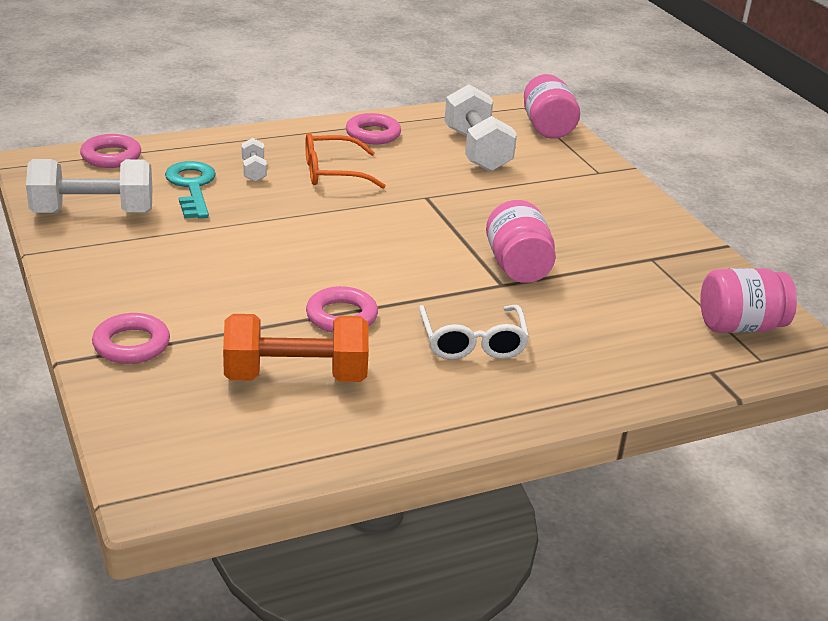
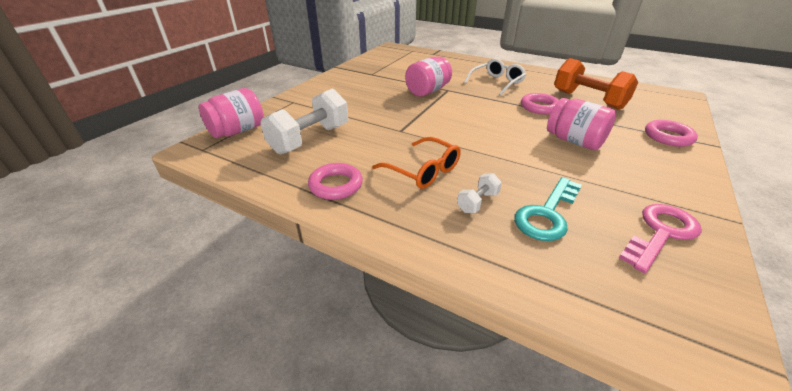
camera: 125 degrees left, 5 degrees up
white dumbbell [26,159,152,213] -> pink key [619,204,702,273]
pink ring [80,134,141,168] -> none
pink jar [700,268,797,333] -> pink jar moved to [547,98,616,150]

